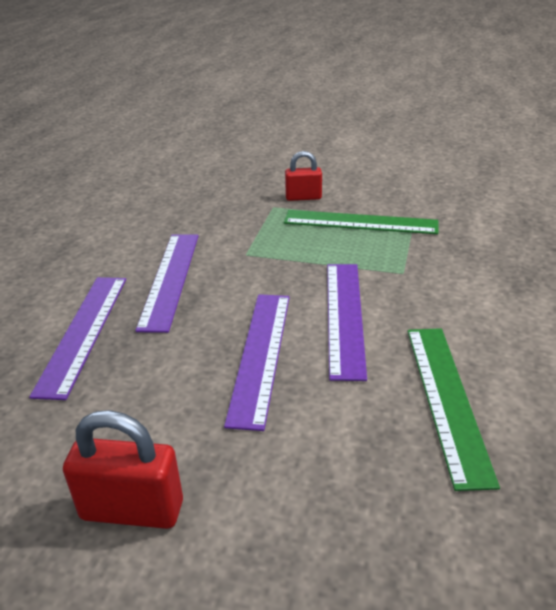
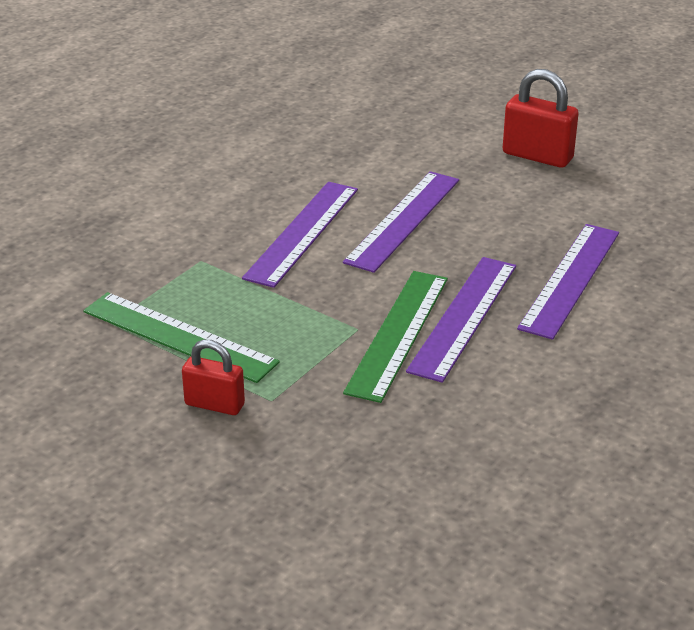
camera: 160 degrees left, 0 degrees up
green ruler [407,328,500,491] -> green ruler moved to [343,271,448,403]

